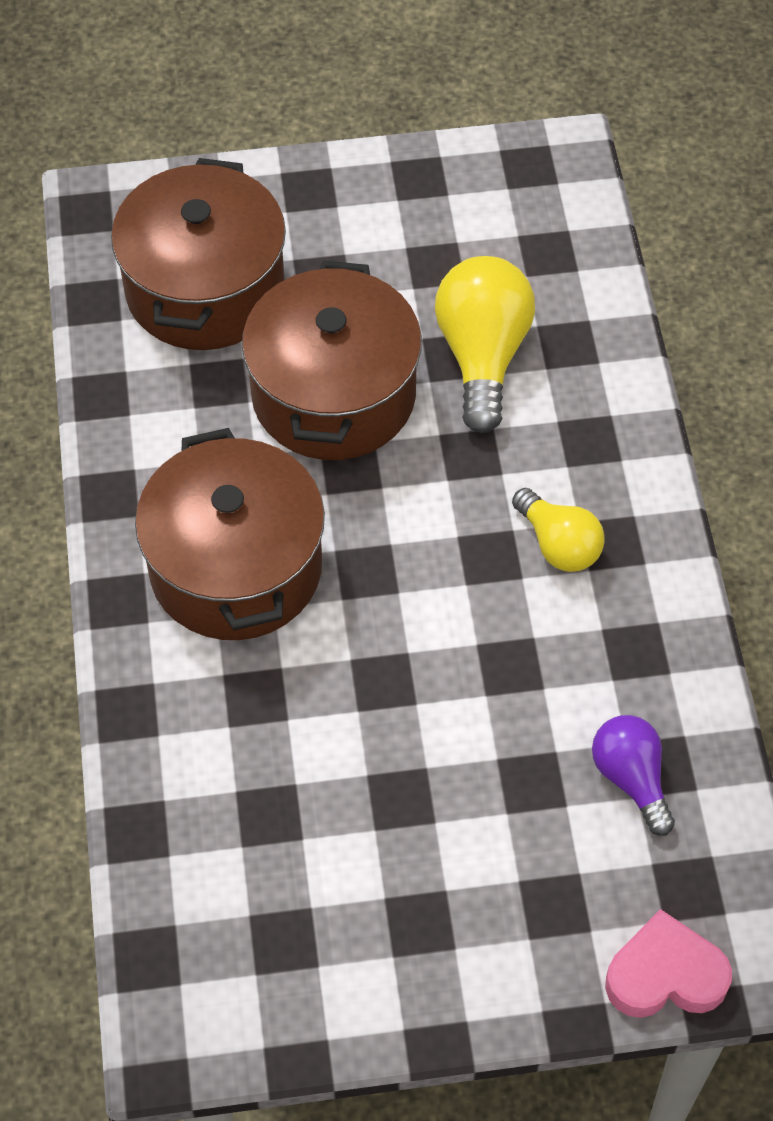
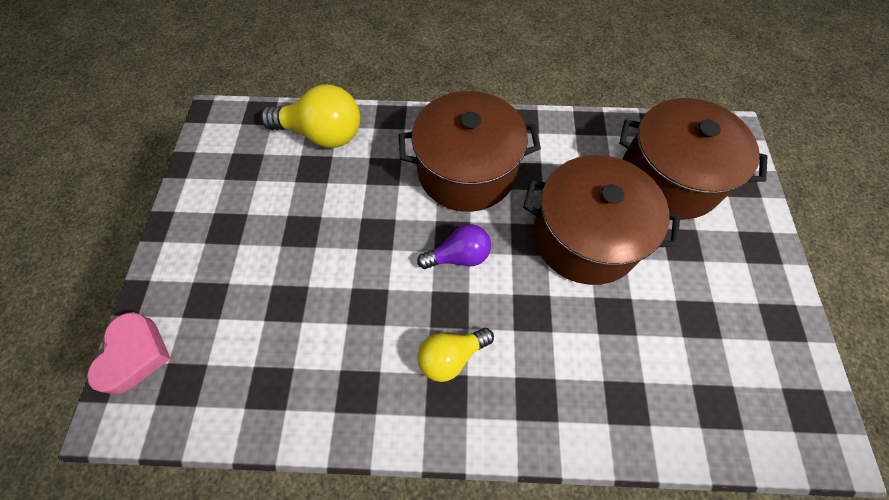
camera: 100 degrees right, 5 degrees up
yellow light bulb [435,256,535,433] -> yellow light bulb moved to [261,85,360,148]
purple light bulb [592,715,675,836] -> purple light bulb moved to [417,224,491,269]

